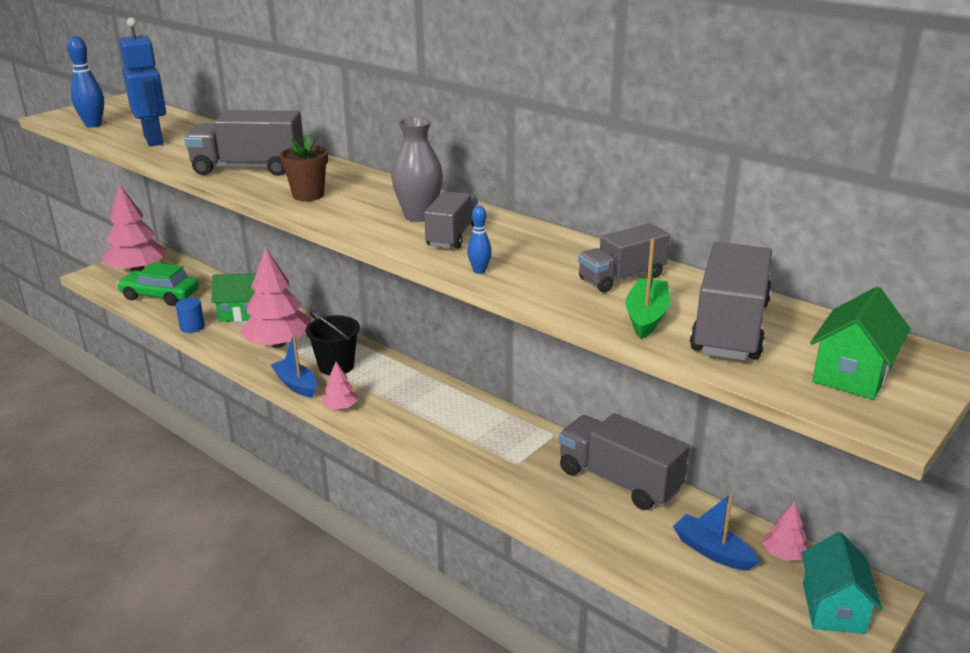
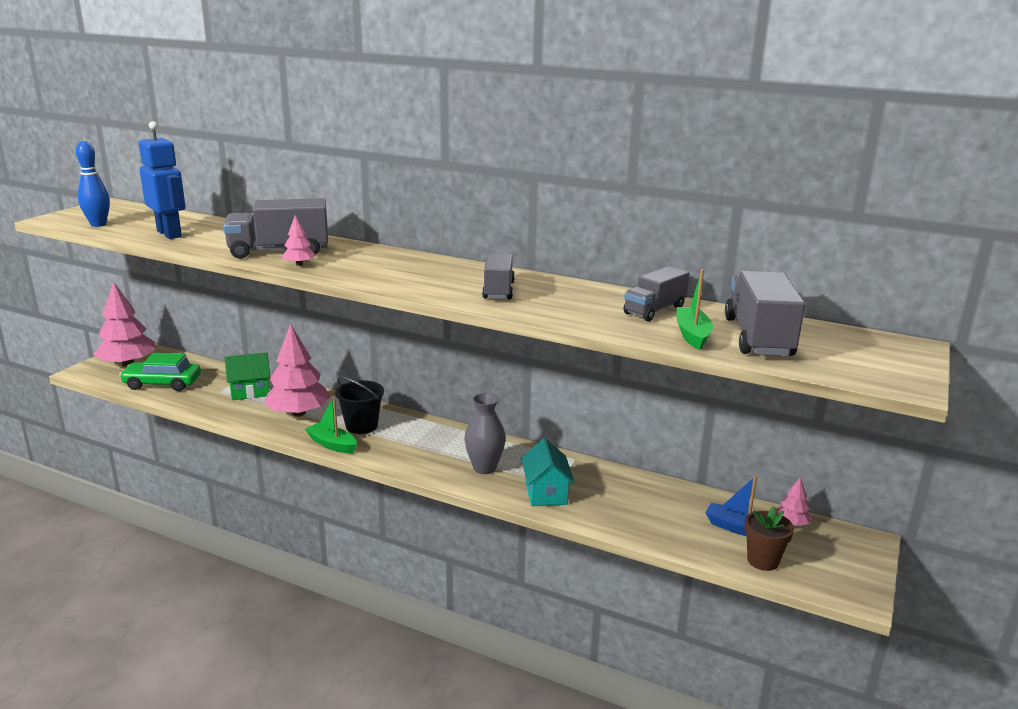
camera: 15 degrees left, 5 degrees down
blue cylinder [176,297,205,333] -> none
blue boat [271,334,317,398] -> green boat [305,397,357,453]
brown flower pot [280,134,328,201] -> brown flower pot moved to [745,506,794,571]
pink tree [321,362,357,410] -> pink tree moved to [281,215,316,266]
grey vase [391,117,443,222] -> grey vase moved to [464,393,506,474]
blue bowling pin [467,205,492,274] -> none
grey truck [559,413,689,510] -> none
turquoise house [801,532,883,634] -> turquoise house moved to [521,438,574,506]
green house [810,287,911,400] -> none

